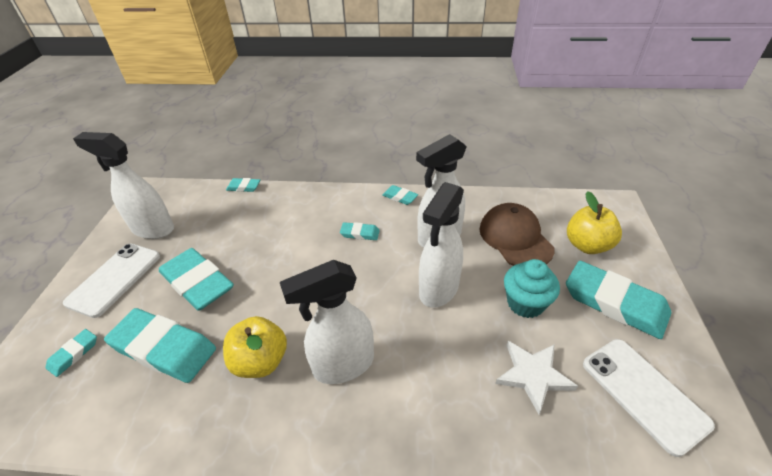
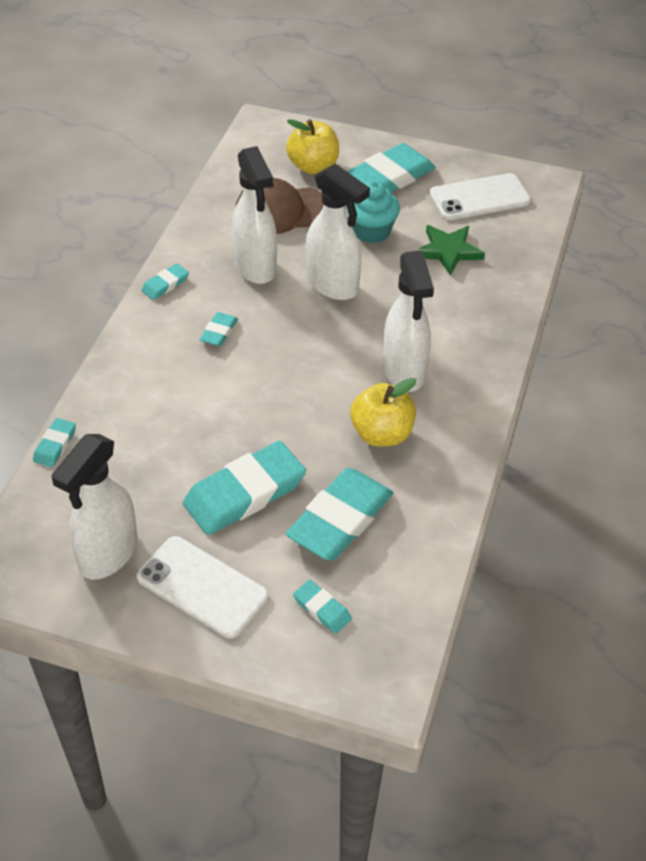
camera: 80 degrees left, 5 degrees up
white star [495,341,578,414] -> green star [416,225,485,276]

